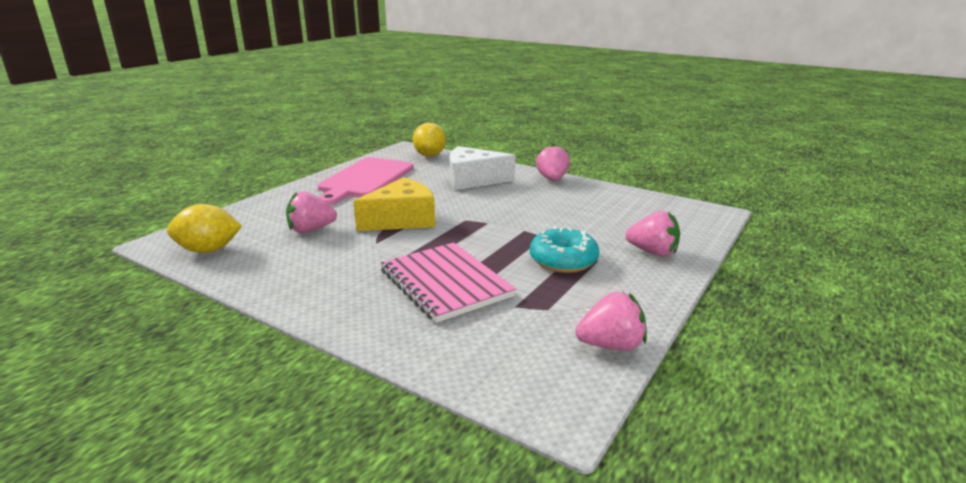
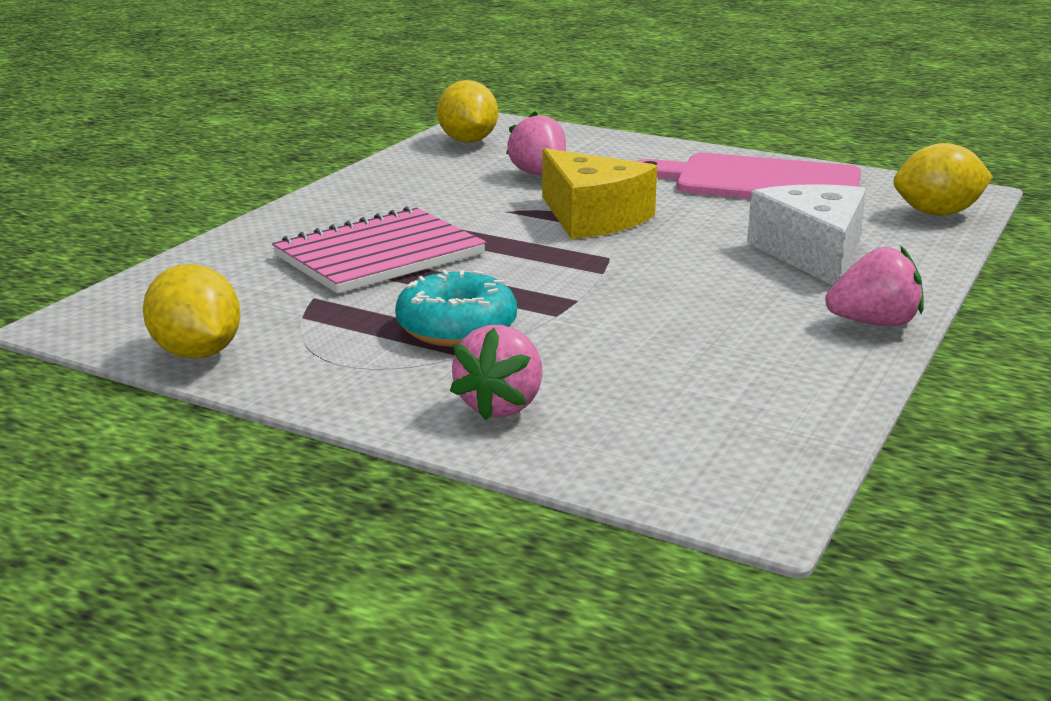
camera: 85 degrees right, 0 degrees up
pink strawberry [575,292,647,351] -> yellow lemon [143,264,240,359]

